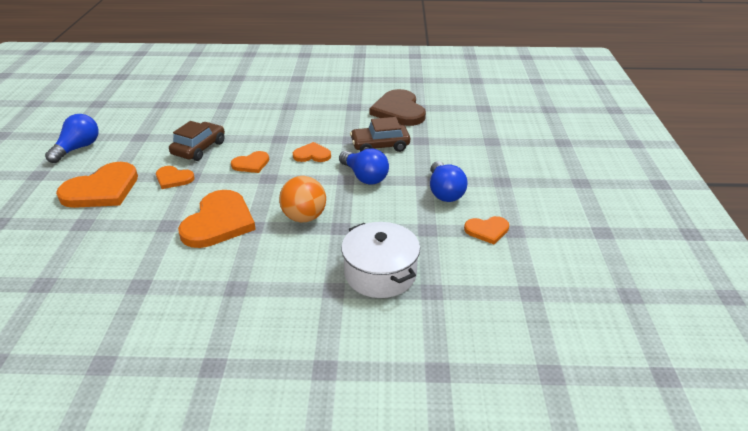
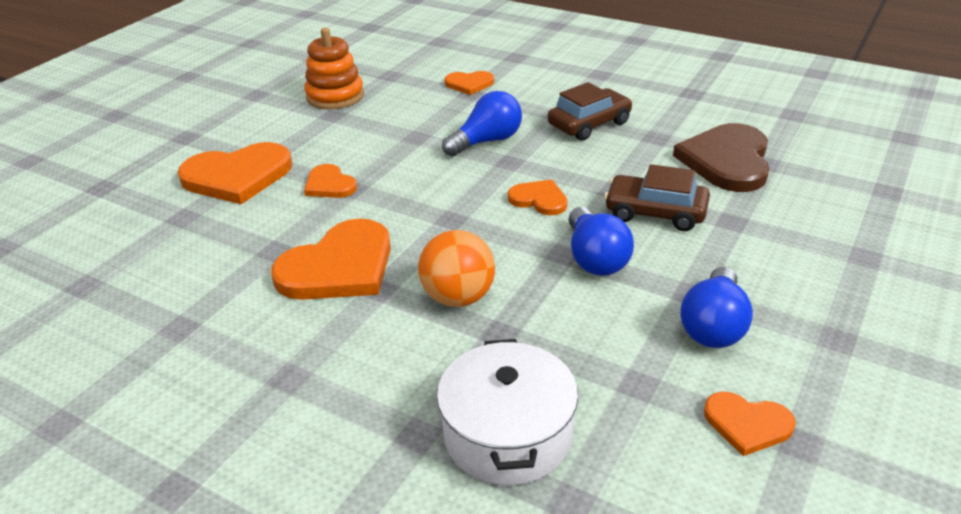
camera: 30 degrees right, 0 degrees up
blue light bulb [45,114,99,163] -> blue light bulb moved to [442,91,522,156]
brown car [169,121,225,161] -> brown car moved to [548,82,632,141]
orange heart [231,151,269,173] -> orange heart moved to [444,71,494,95]
none -> orange stacking toy [304,28,364,110]

